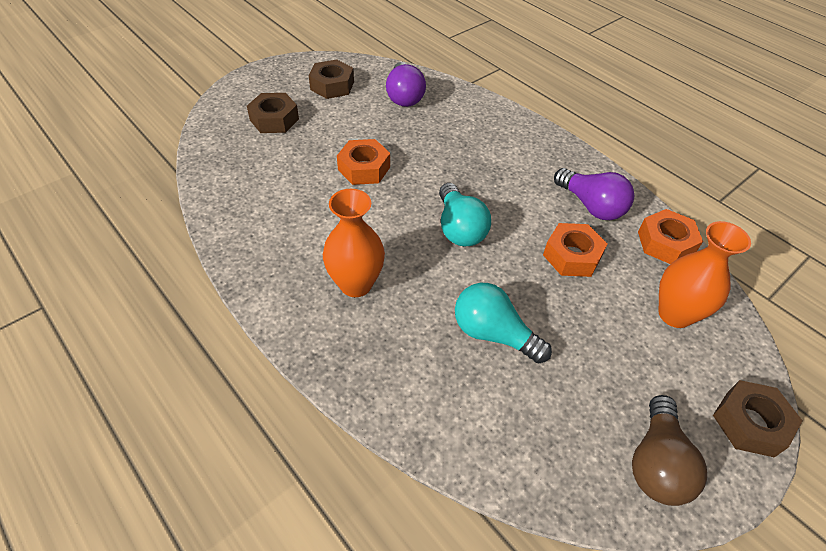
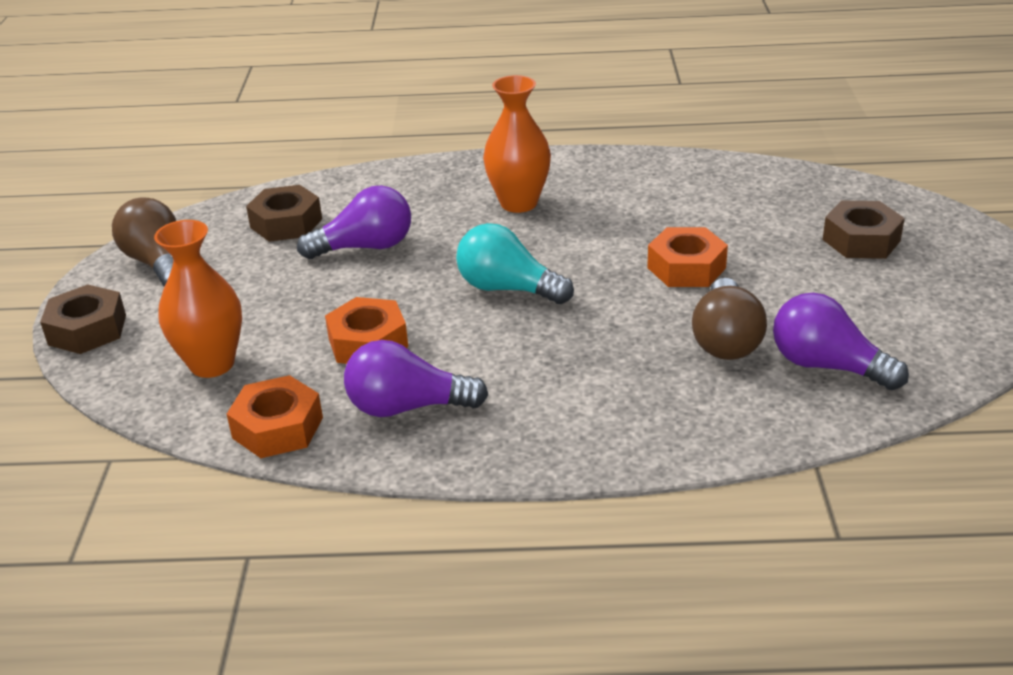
camera: 135 degrees right, 15 degrees down
brown nut [309,59,354,99] -> brown nut moved to [246,185,322,242]
turquoise light bulb [455,283,552,364] -> purple light bulb [297,186,411,259]
none -> brown light bulb [692,278,767,360]

